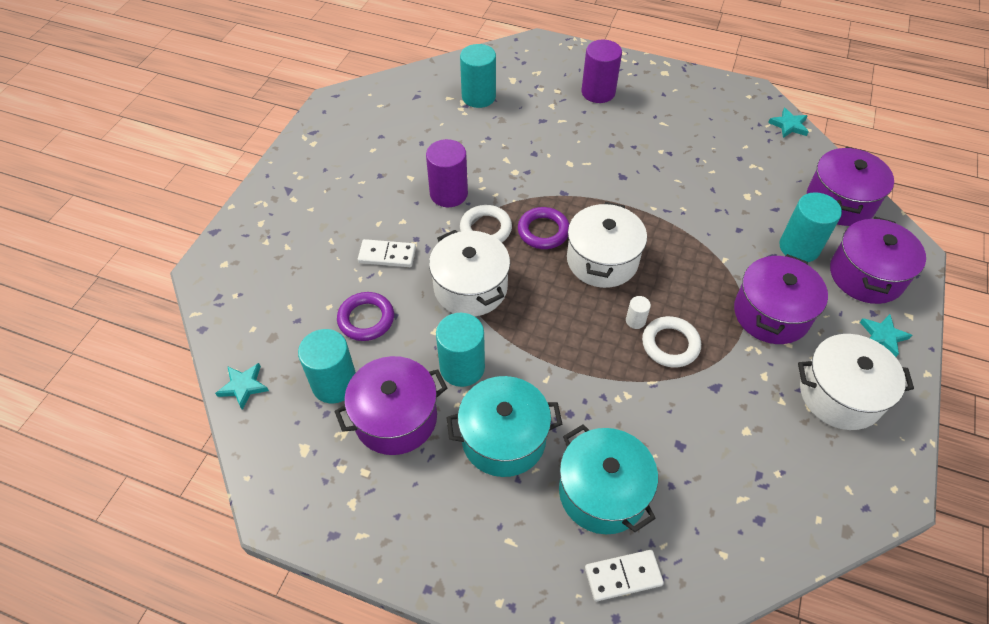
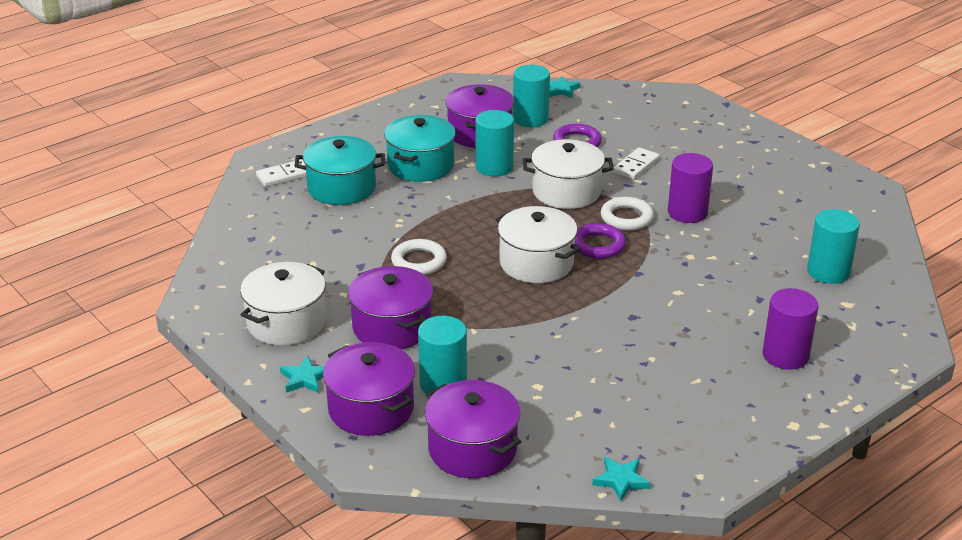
camera: 120 degrees right, 20 degrees down
white domino [585,550,664,601] -> white domino turned 45 degrees clockwise [256,159,306,187]
white cylinder [626,296,651,329] -> none

